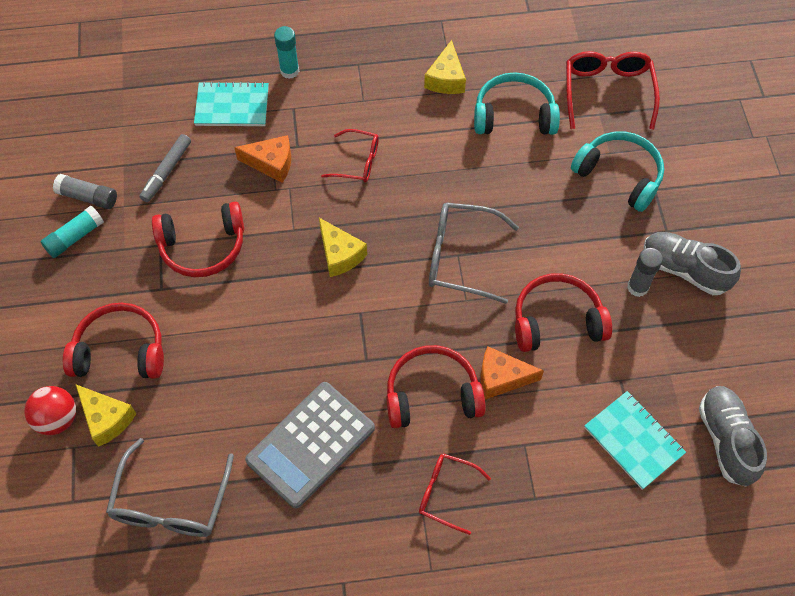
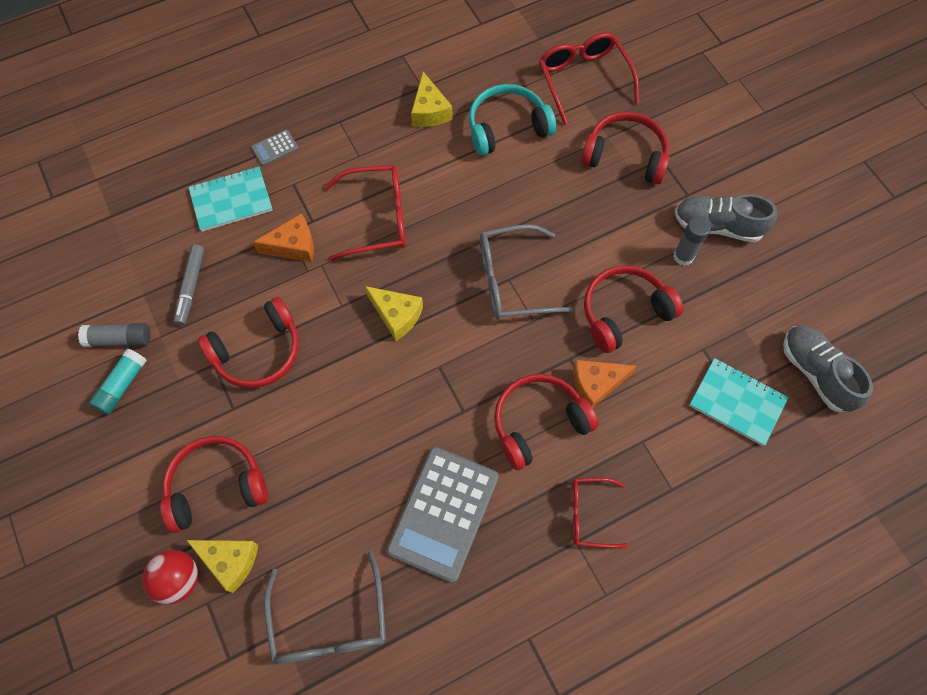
camera: 20 degrees left, 5 degrees up
turquoise glue stick [274,26,299,79] -> grey calculator [251,130,298,166]
red glasses [321,129,379,183] -> red glasses [324,165,406,261], size x1.61
turquoise headphones [571,131,664,212] -> red headphones [581,112,670,184]

